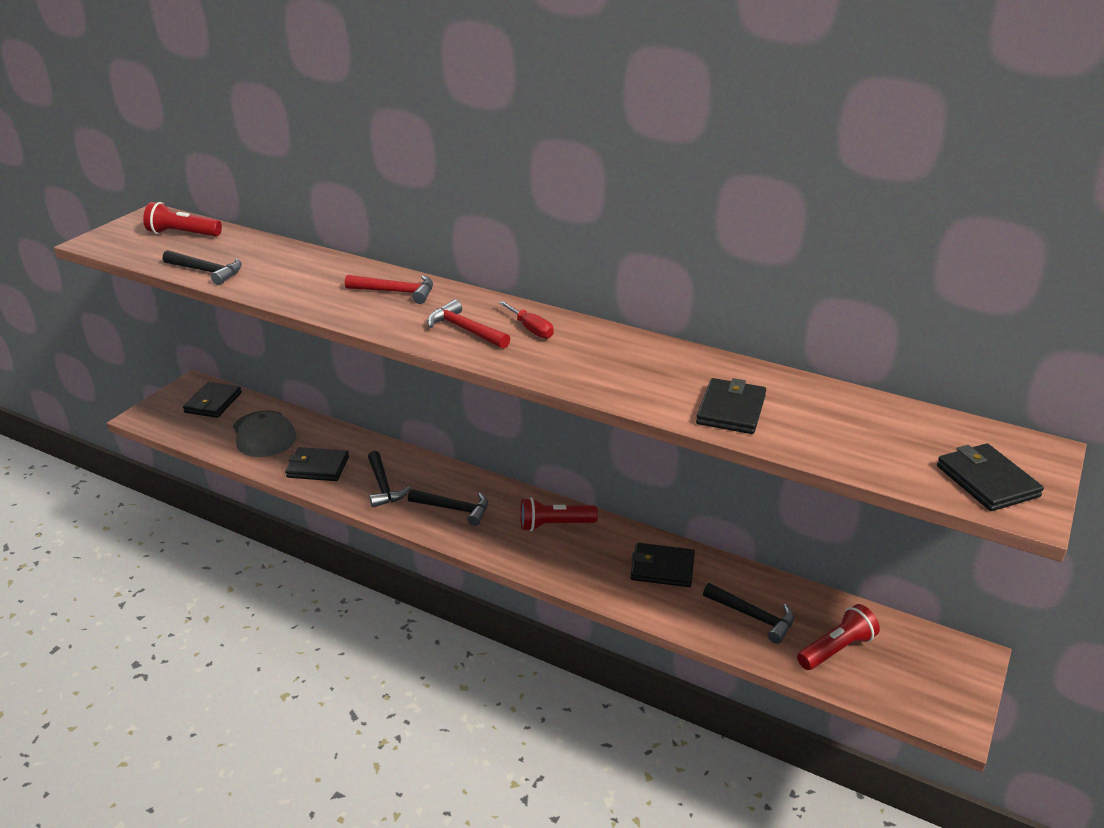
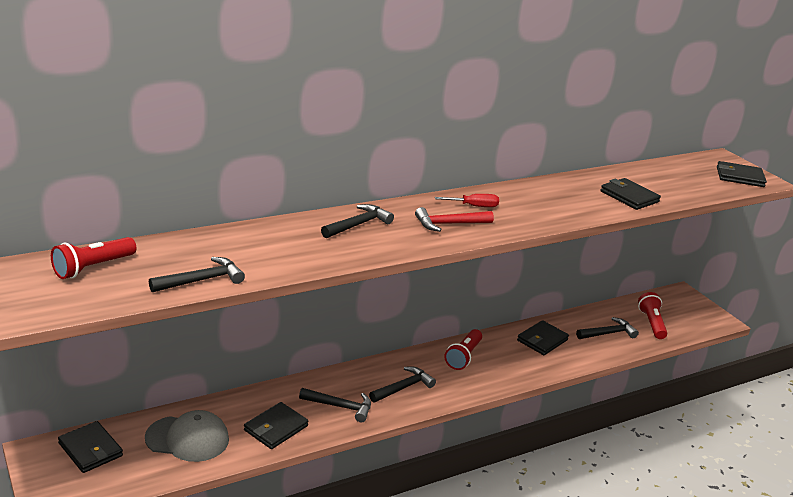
camera: 60 degrees left, 5 degrees down
red hammer [345,275,433,304] -> black hammer [321,204,394,238]

